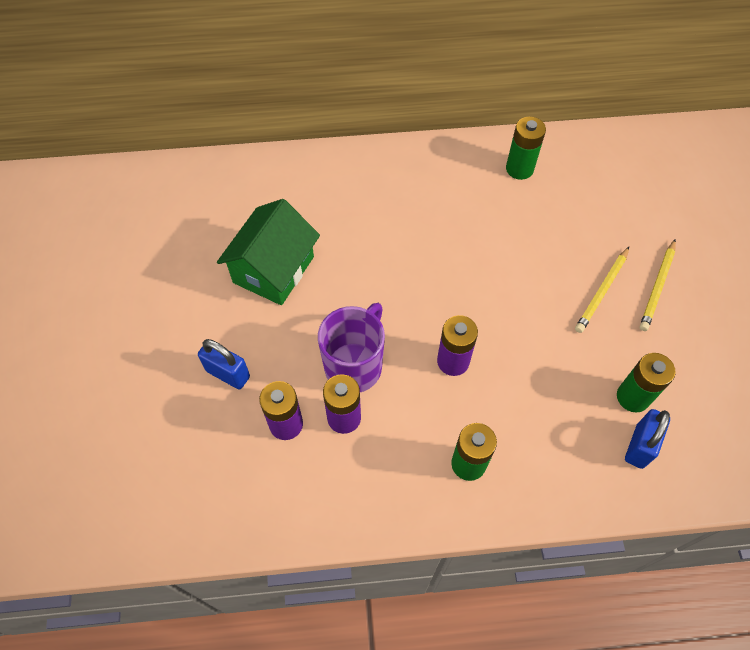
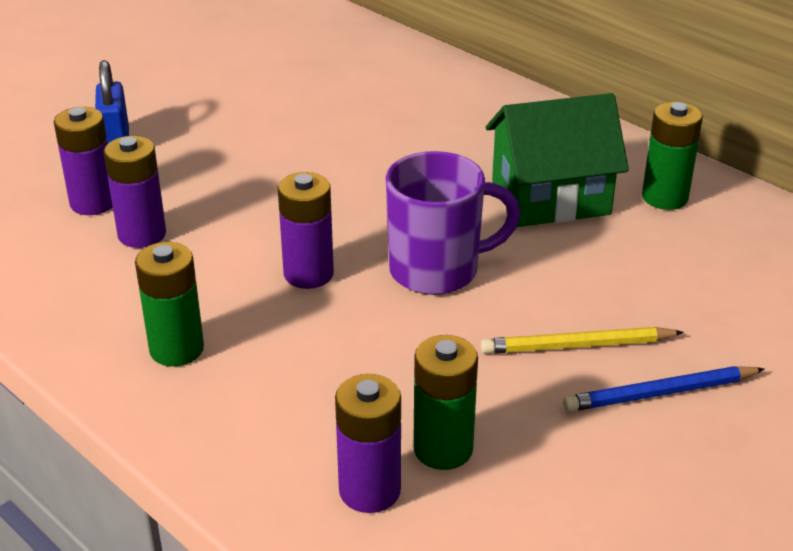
camera: 50 degrees right, 25 degrees down
green house [217,199,320,305] -> green house moved to [486,93,629,227]
purple mug [318,303,385,392] -> purple mug moved to [386,151,521,295]
blue padlock [625,409,670,469] -> purple battery [335,374,401,513]
yellow pencil [640,239,676,331] -> blue pencil [563,366,765,412]

